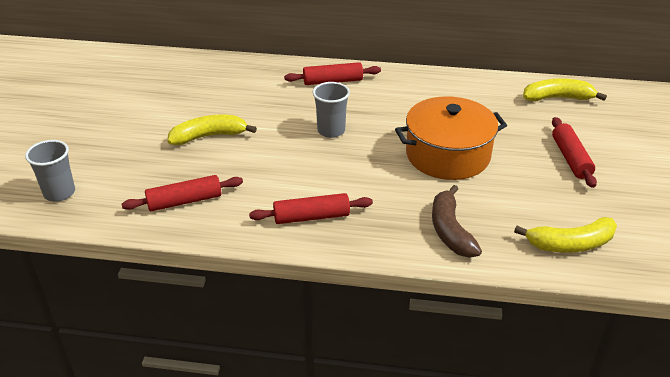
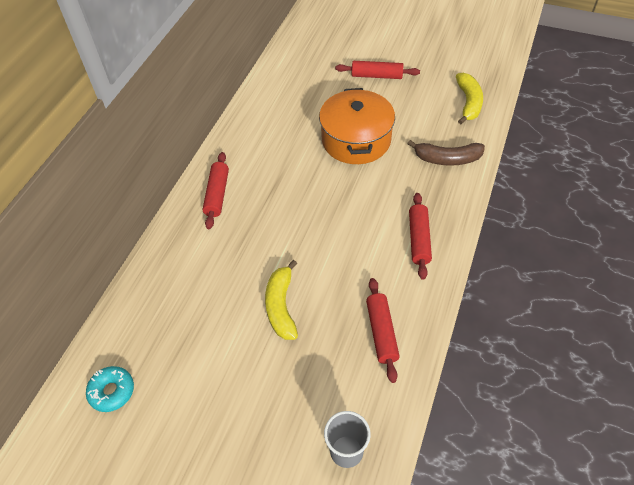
camera: 75 degrees left, 15 degrees up
grey cup [313,82,350,138] -> none
yellow banana [523,78,607,101] -> none
none -> turquoise donut [86,366,134,412]

